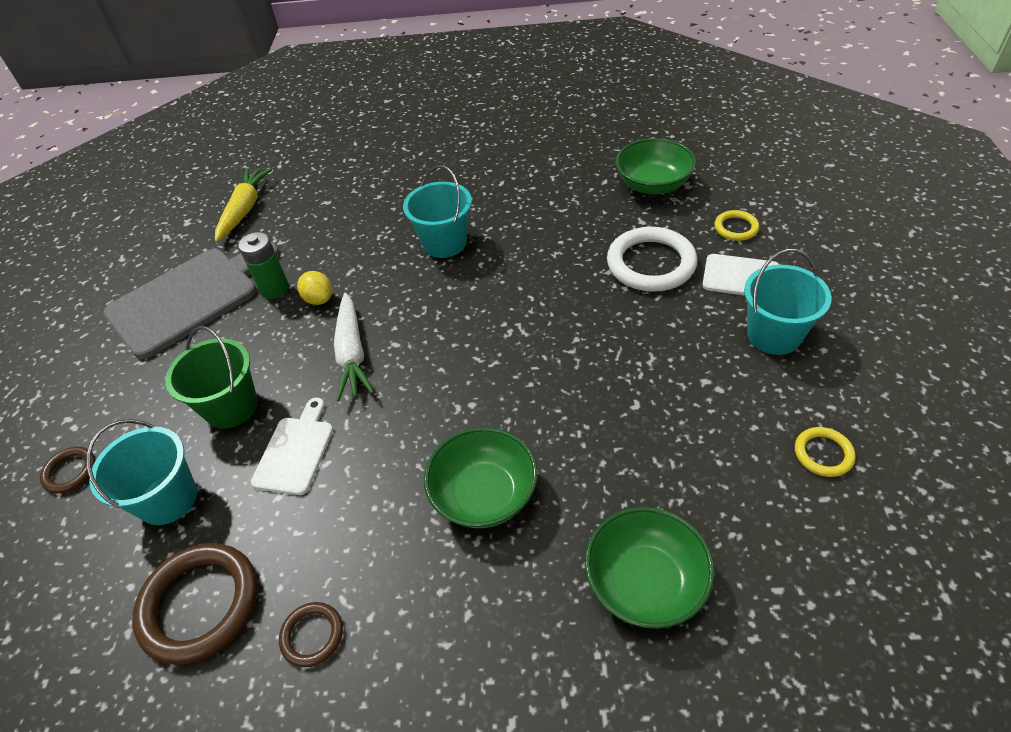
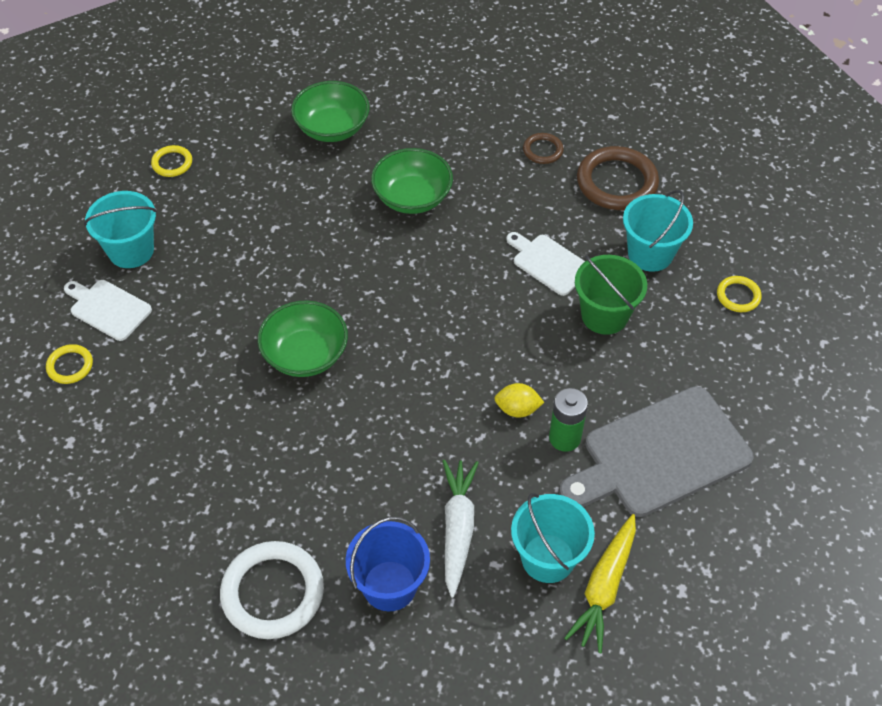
camera: 170 degrees left, 5 degrees up
brown ring [40,447,96,493] -> yellow ring [717,276,762,312]
white cutting board [251,398,333,495] -> white cutting board turned 105 degrees clockwise [506,232,585,296]
yellow lemon [297,271,332,305] -> yellow lemon turned 60 degrees counterclockwise [494,383,544,418]
white carrot [334,293,374,401] -> white carrot moved to [443,460,479,598]
turquoise bucket [403,165,472,258] -> turquoise bucket moved to [511,493,595,583]
white ring [607,227,697,292] -> white ring moved to [220,541,324,639]
green bowl [615,138,696,194] -> green bowl moved to [258,300,348,377]
none -> blue bucket [346,517,430,611]

